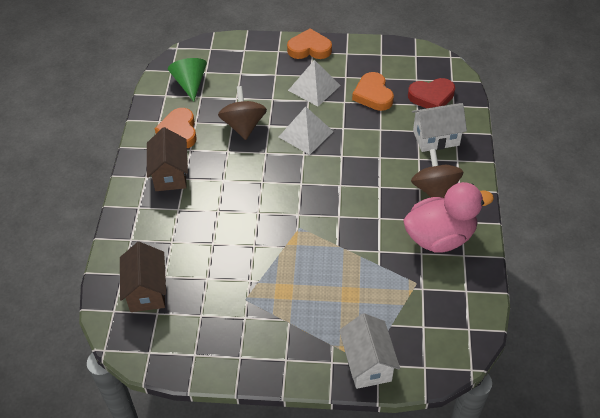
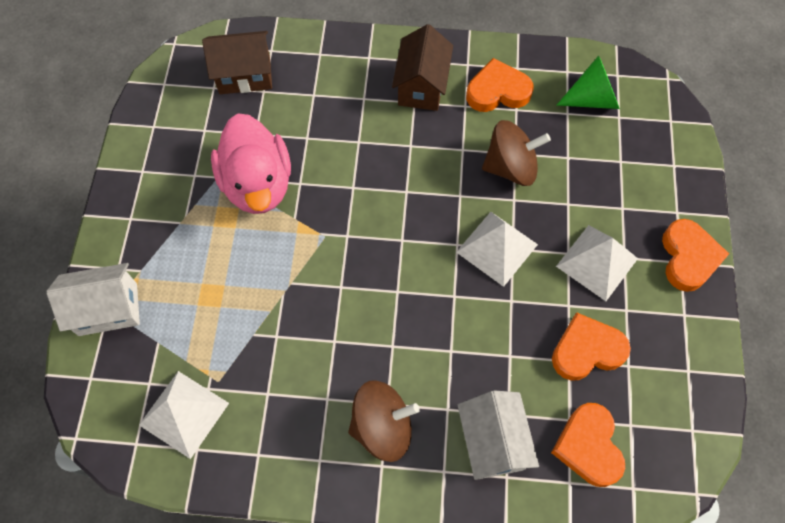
camera: 90 degrees right, 15 degrees up
brown house [147,127,188,191] -> brown house turned 75 degrees counterclockwise [392,24,453,111]
pink duck [403,182,494,253] -> pink duck moved to [211,113,291,214]
red heart [408,78,455,108] -> orange heart [551,403,625,487]
none -> white pyramid [139,371,229,459]

